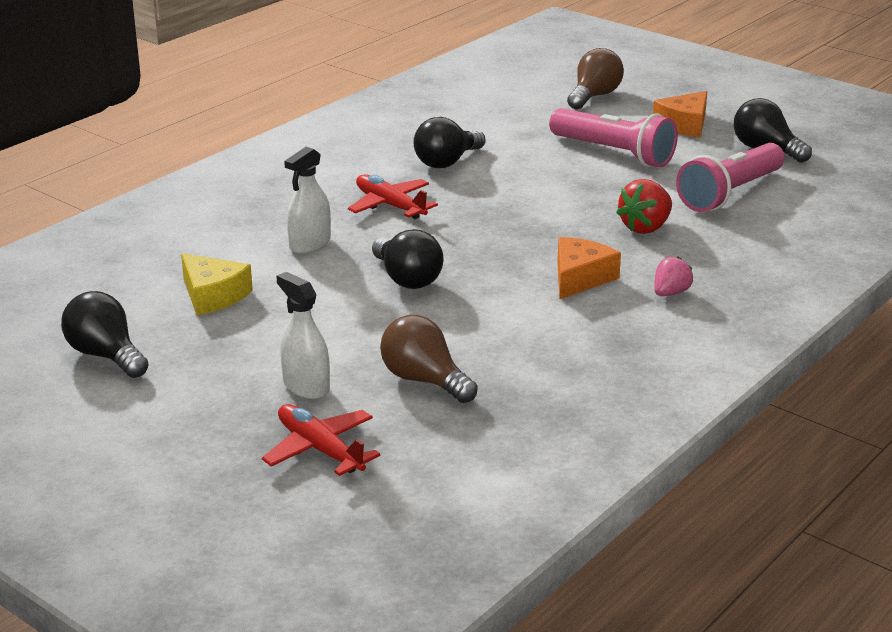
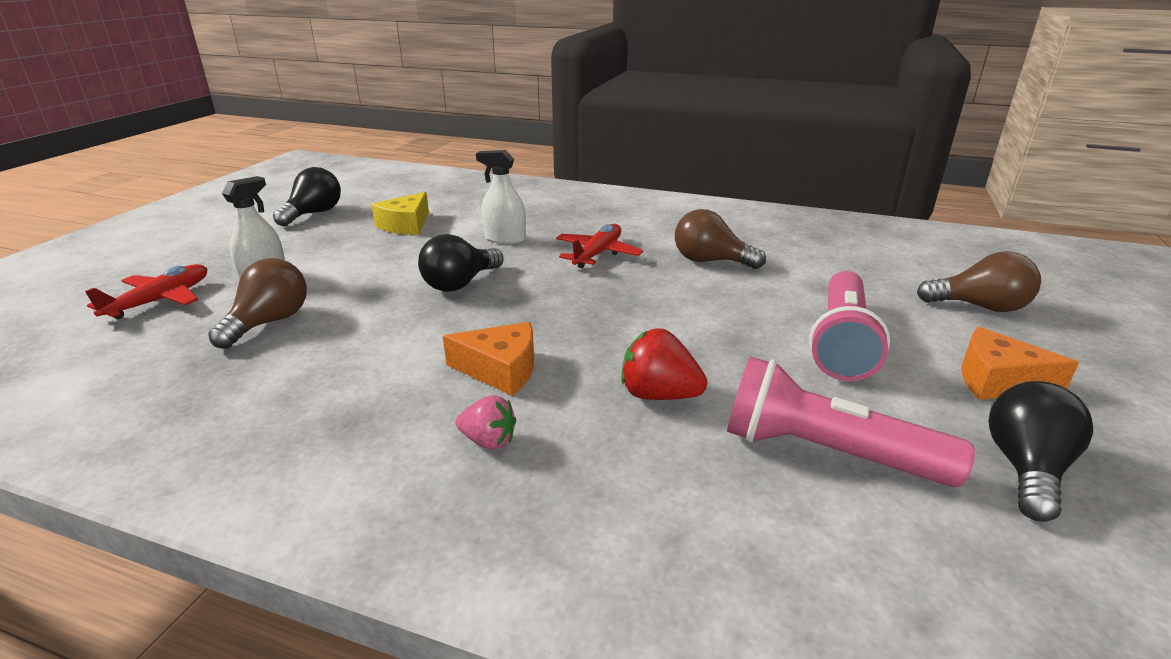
camera: 70 degrees right, 0 degrees up
black light bulb [414,117,485,168] -> brown light bulb [675,209,766,269]

